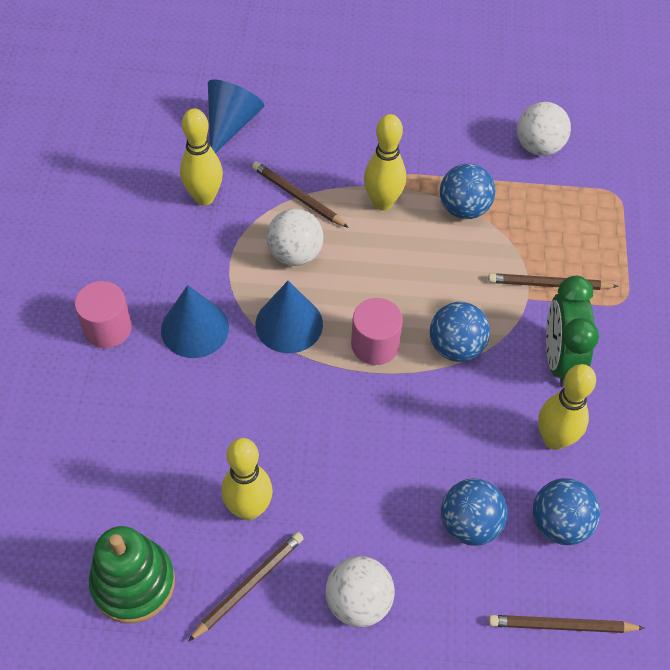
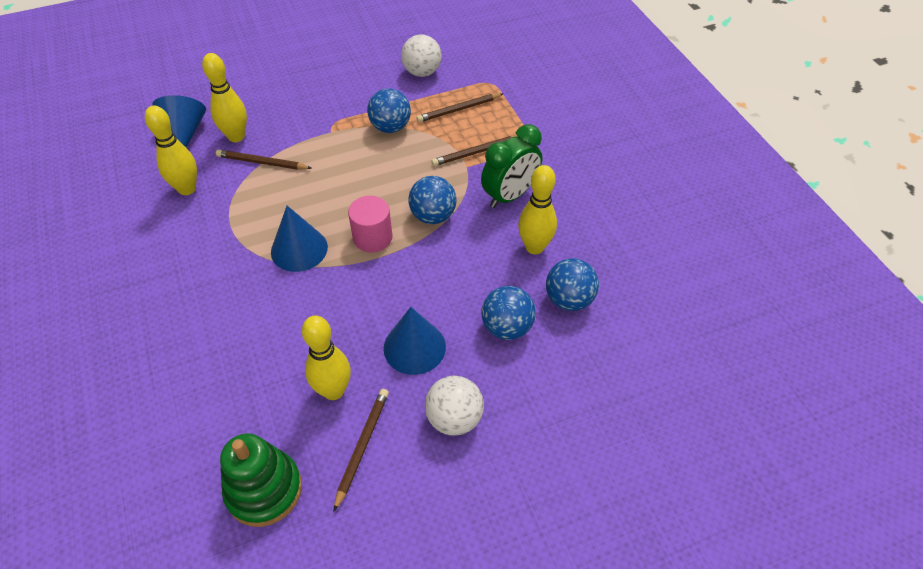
camera: 25 degrees left, 5 degrees down
pink cylinder [75,281,132,348] -> none
blue cone [161,285,229,358] -> blue cone moved to [384,307,446,375]
white ball [266,209,324,266] -> none
yellow bowling pin [364,114,406,211] -> yellow bowling pin moved to [202,53,247,142]
brown pencil [488,615,644,633] -> brown pencil moved to [416,93,503,122]
green clock [546,276,599,387] -> green clock turned 105 degrees counterclockwise [481,124,542,208]

